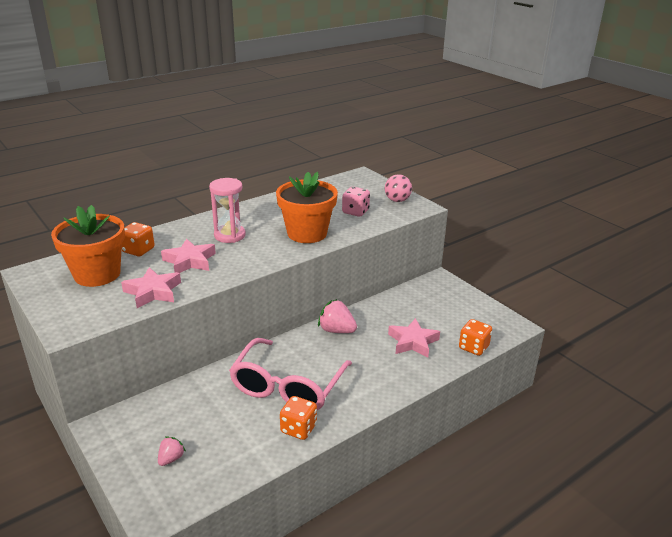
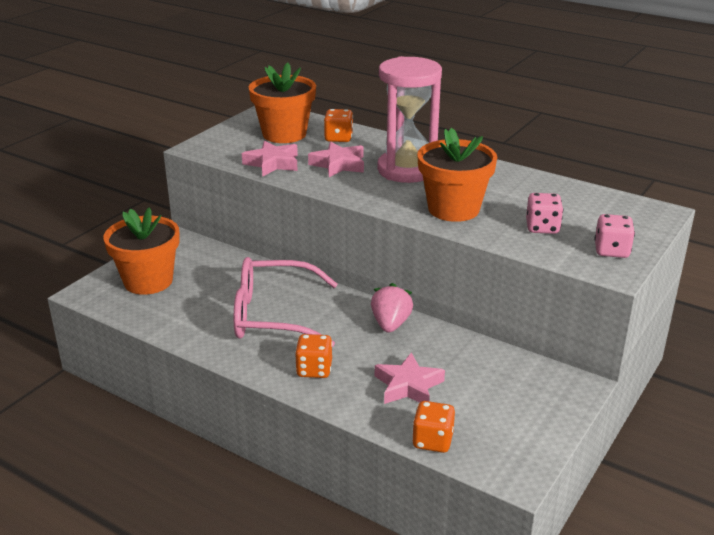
camera: 70 degrees right, 0 degrees up
pink strawberry [158,436,186,466] -> orange flower pot [103,207,180,295]
pink hourglass [209,178,246,243] -> pink hourglass [377,56,442,183], size x1.61
orange dice [280,396,317,440] -> orange dice moved to [295,334,332,378]
pink ball [385,174,412,202] -> pink dice [594,214,635,258]

